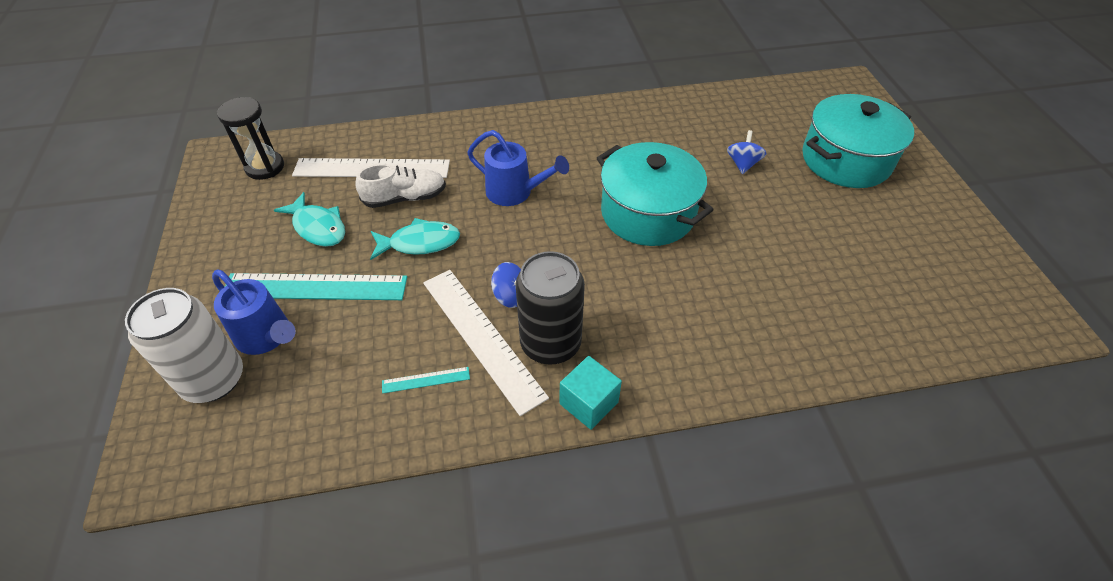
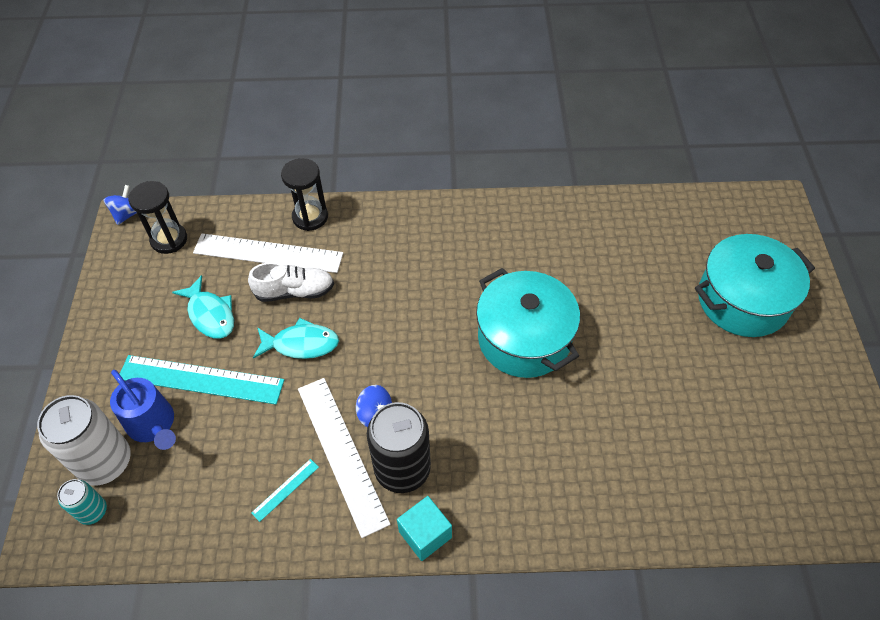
camera: 10 degrees right, 5 degrees up
turquoise ruler [382,367,470,394] -> turquoise ruler turned 45 degrees counterclockwise [251,459,319,522]
blue watering can [467,130,569,206] -> none
blue spinning top [727,130,767,174] -> blue spinning top moved to [103,185,137,225]
none -> turquoise can [57,479,107,525]
none -> black hourglass [281,158,328,231]

